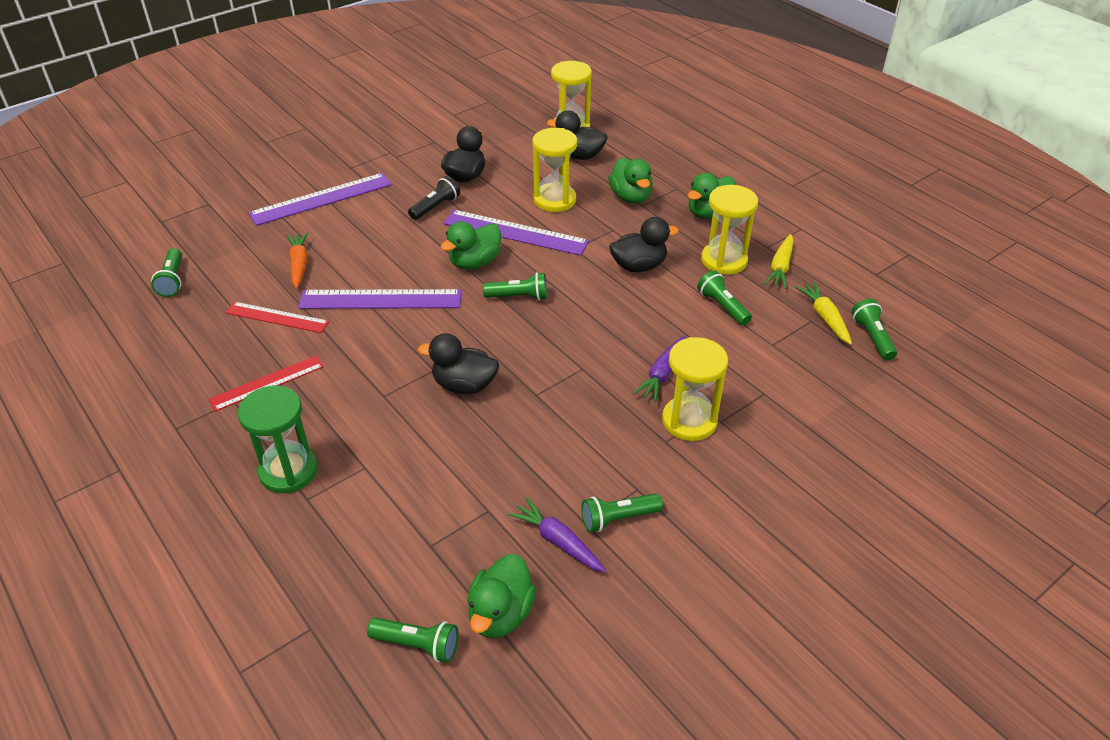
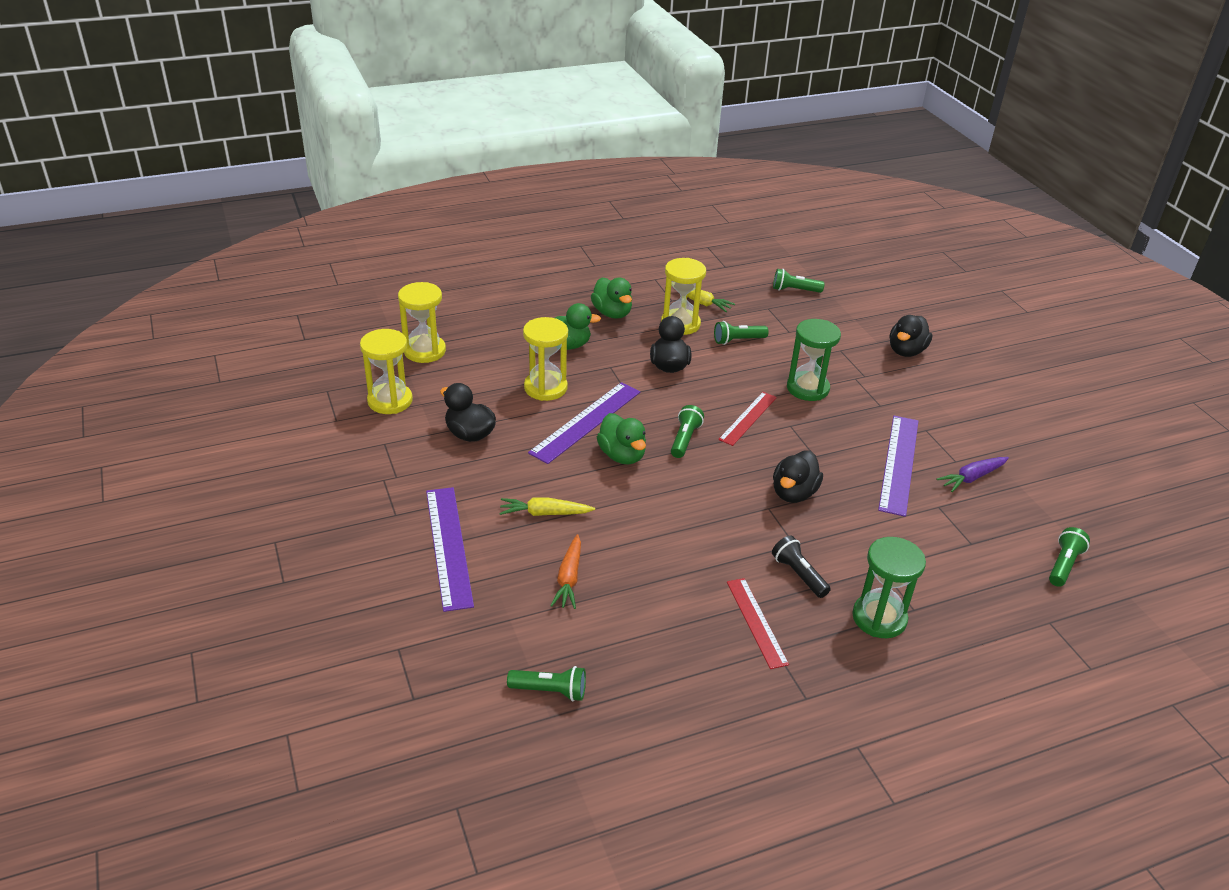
camera: 75 degrees left, 5 degrees down
red ruler [226,302,329,333] -> red ruler moved to [718,392,777,446]
orange carrot [287,232,308,289] -> orange carrot turned 90 degrees counterclockwise [550,534,581,609]
purple ruler [298,289,462,309] -> purple ruler moved to [878,416,918,517]
black flashlight [408,176,460,220] -> black flashlight moved to [772,536,831,598]
green duck [467,554,536,638] -> none
black duck [547,110,608,160] -> black duck moved to [890,315,932,357]
green flashlight [581,493,663,532] -> none
purple carrot [633,336,686,402] -> green hourglass [787,319,841,401]
yellow hourglass [662,337,728,441] -> yellow hourglass moved to [360,329,413,414]
yellow carrot [795,282,852,345] -> yellow carrot moved to [499,497,595,516]

